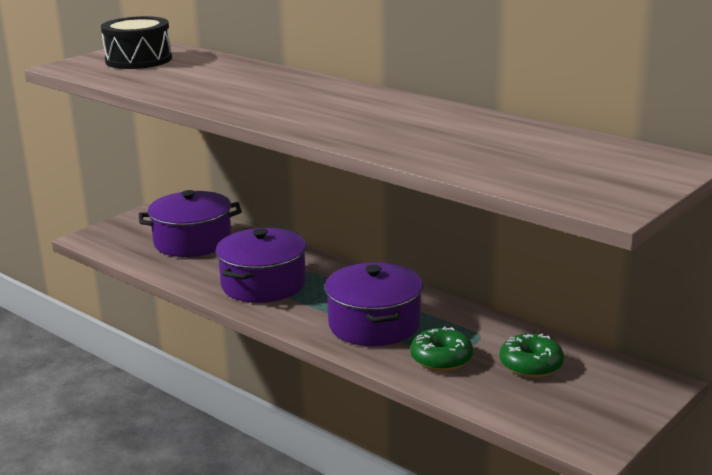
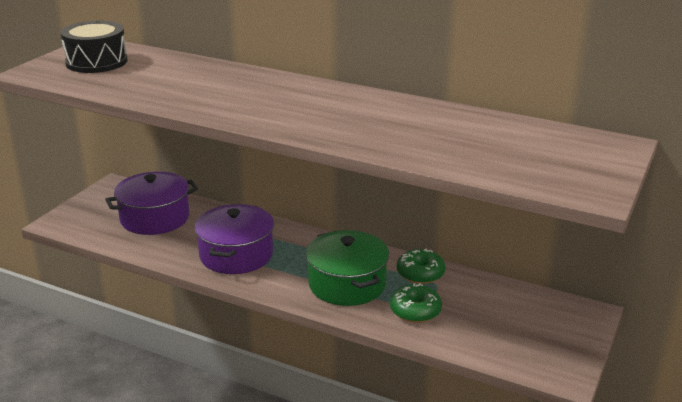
camera: 15 degrees left, 5 degrees up
purple pot [324,262,423,346] -> green pot [306,230,389,306]
green donut [500,334,564,378] -> green donut moved to [397,248,445,284]

